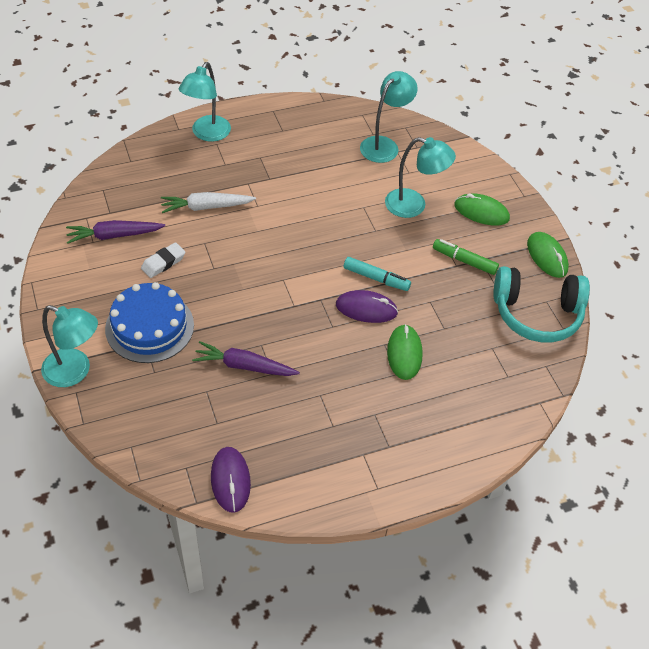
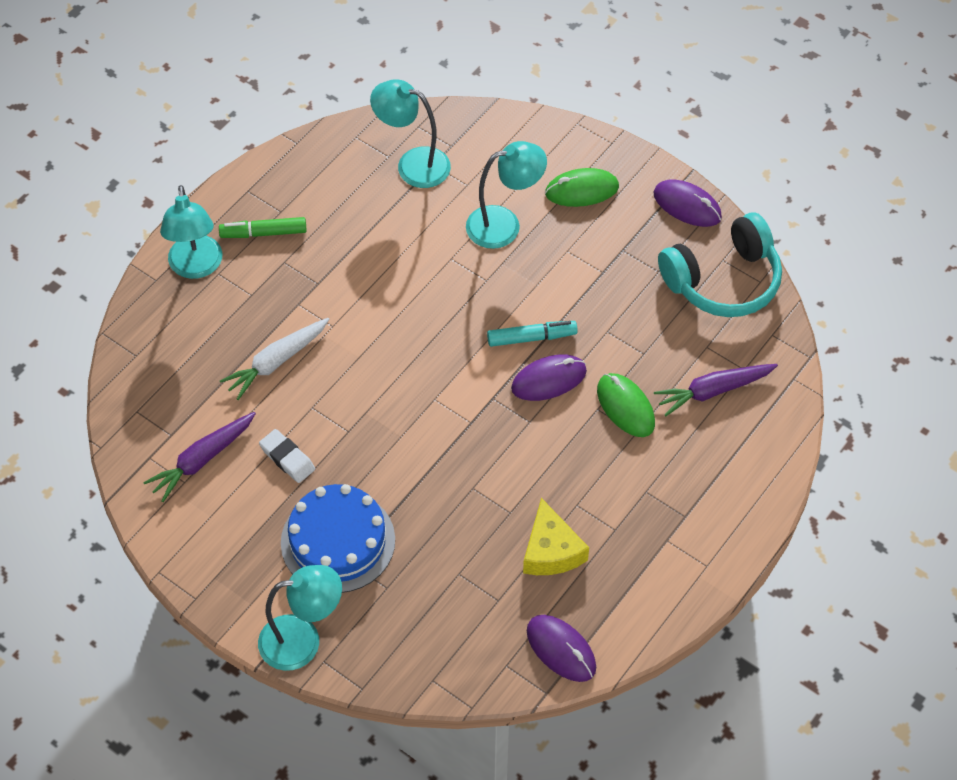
camera: 30 degrees left, 5 degrees up
white eraser [141,242,185,278] -> white eraser turned 60 degrees counterclockwise [259,429,315,483]
purple carrot [192,341,300,376] -> purple carrot moved to [654,364,778,416]
turquoise lamp [360,71,418,163] -> turquoise lamp turned 75 degrees counterclockwise [370,79,451,188]
green marker [433,239,499,275] -> green marker moved to [219,217,307,238]
green mouse [527,232,569,278] -> purple mouse [653,179,722,227]
none -> yellow cheese [523,498,589,575]

